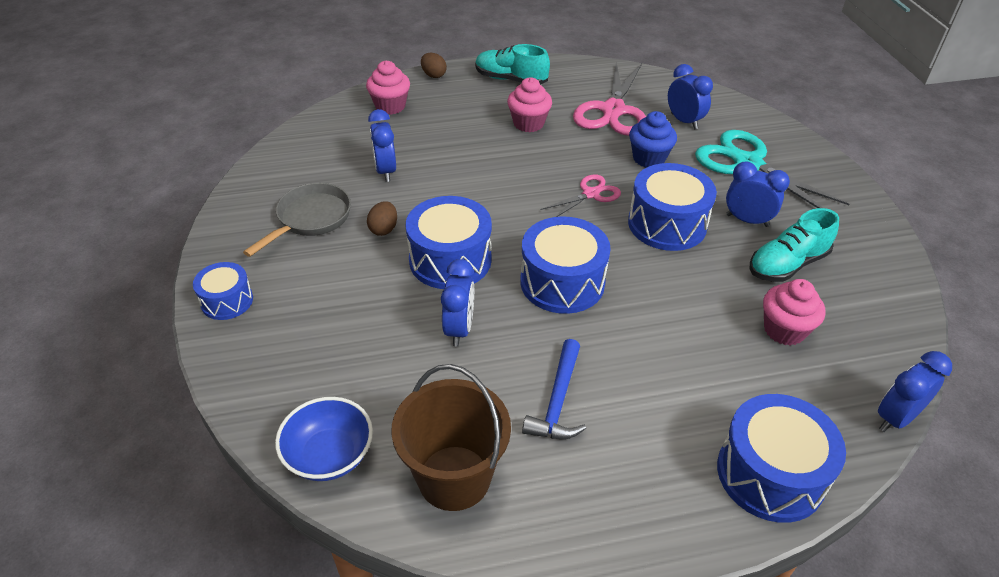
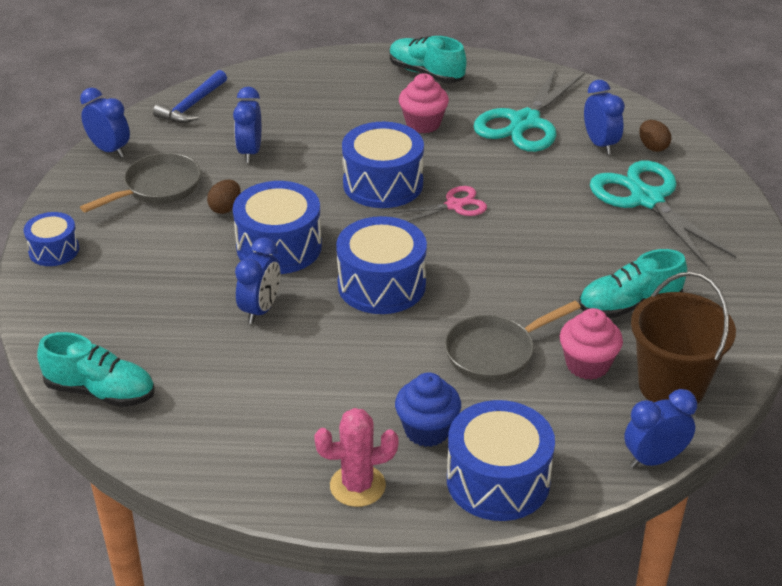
camera: 15 degrees right, 5 degrees down
blue bowl [275,397,373,481] -> turquoise shoe [37,332,155,407]
pink cupcake [366,61,410,115] -> none
brown bucket [391,364,511,511] -> brown bucket moved to [631,272,736,404]
brown egg [421,53,447,78] -> brown egg moved to [639,120,671,152]
blue hammer [522,339,586,439] -> blue hammer moved to [153,70,227,123]
pink scissors [573,62,646,136] -> turquoise scissors [473,67,585,152]
blue drum [628,163,717,251] -> blue drum moved to [342,122,424,208]
blue cupcake [629,111,677,167] -> blue cupcake moved to [395,372,461,447]
blue clock [726,162,790,227] -> blue clock moved to [80,88,130,158]
none -> pink cactus [314,408,398,507]
none -> grey pan [444,301,581,382]

